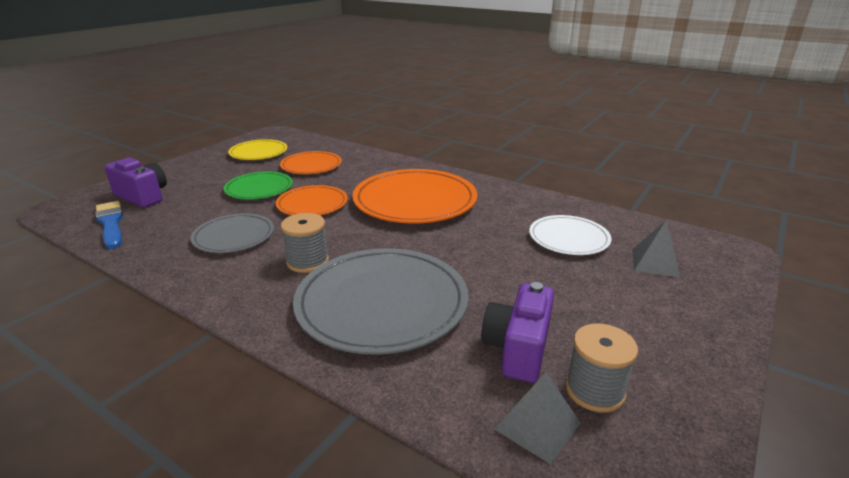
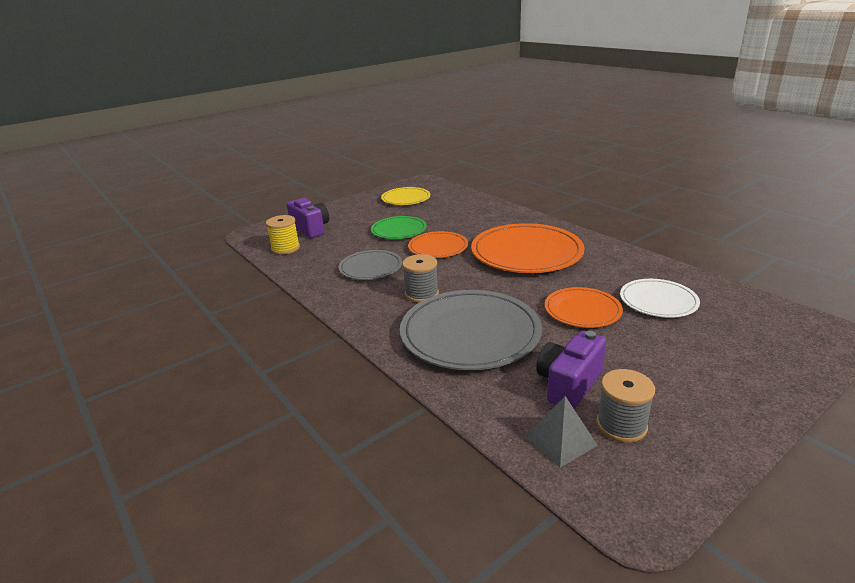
camera: 20 degrees right, 0 degrees up
blue brush [95,201,123,249] -> yellow spool [266,215,300,255]
orange plate [280,151,342,174] -> orange plate moved to [545,287,623,328]
grey pyramid [632,220,680,278] -> none

